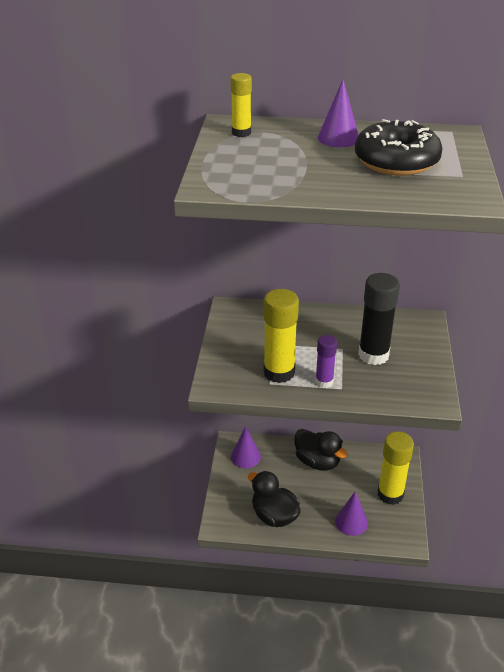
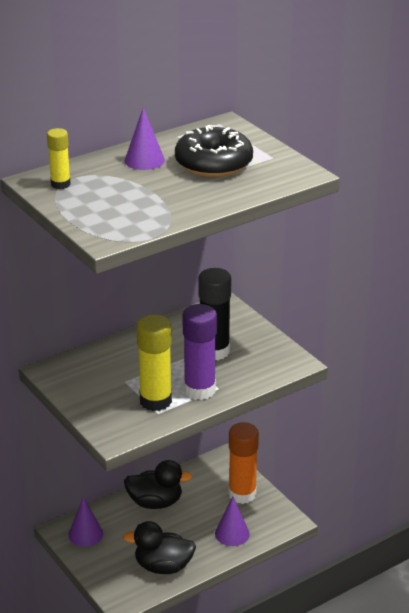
camera: 40 degrees left, 5 degrees down
purple glue stick [315,335,337,388] -> purple glue stick [183,304,217,400], size x1.76
yellow glue stick [378,431,414,505] -> orange glue stick [229,422,259,504]

